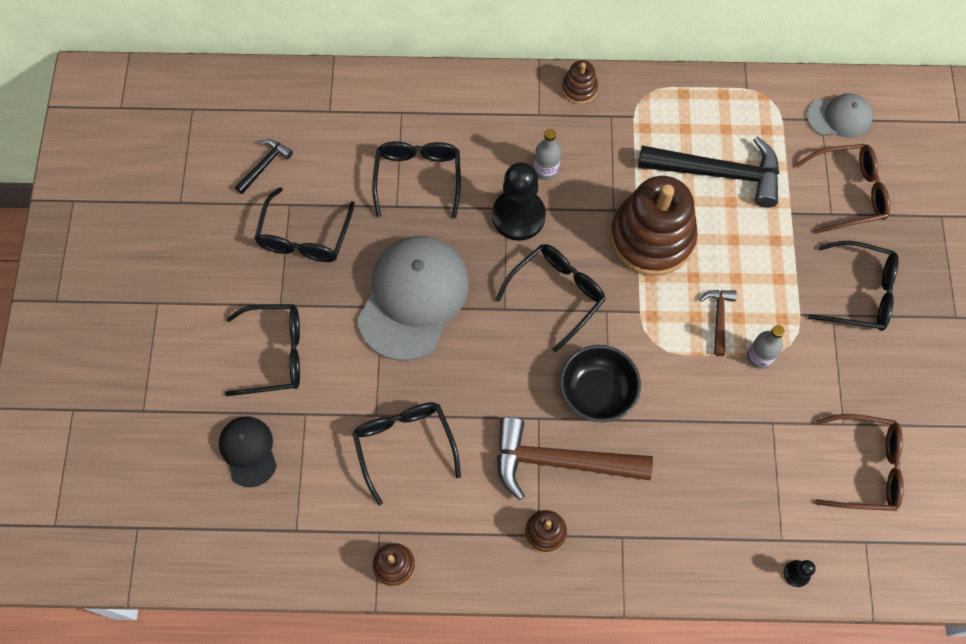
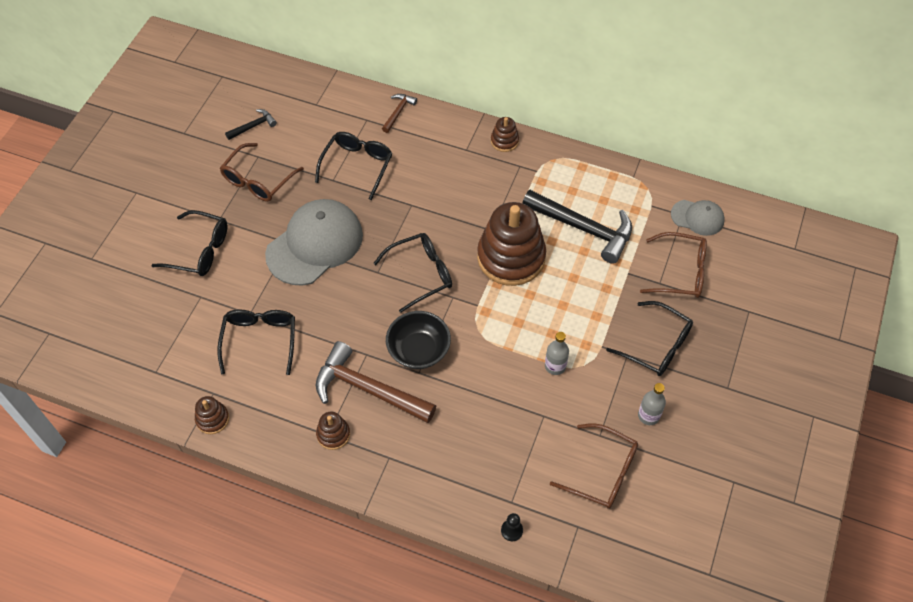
camera: 20 degrees right, 10 degrees down
black cap [219,416,277,487] -> none
black glasses [254,187,355,262] -> brown glasses [220,143,304,202]
black pawn [492,162,546,241] -> none
grey bottle [534,129,561,180] -> grey bottle moved to [638,383,666,425]
brown hammer [700,290,737,356] -> brown hammer moved to [382,94,417,133]

